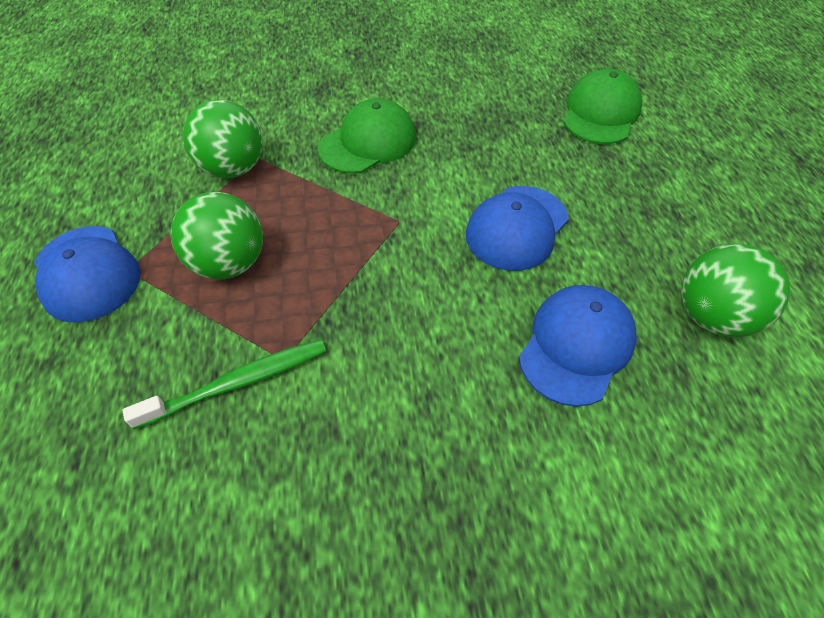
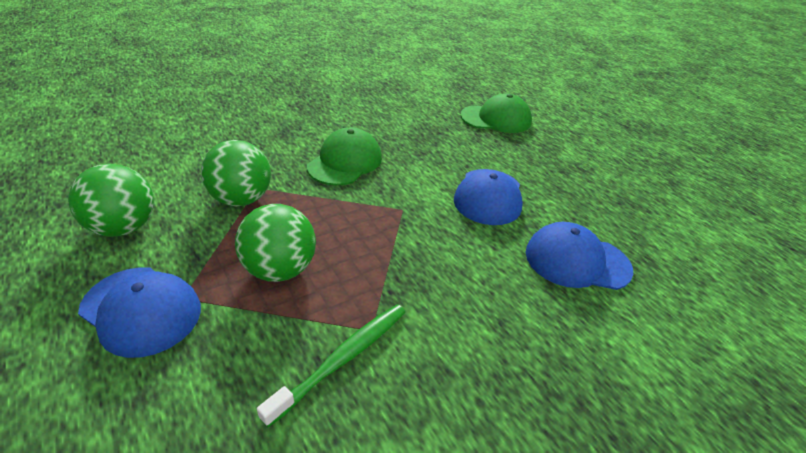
camera: 25 degrees left, 15 degrees down
blue cap [519,285,637,407] -> blue cap turned 90 degrees counterclockwise [526,222,633,290]
green cap [564,68,642,144] -> green cap turned 90 degrees clockwise [461,93,532,133]
green ball [681,244,790,337] -> green ball moved to [68,164,154,237]

